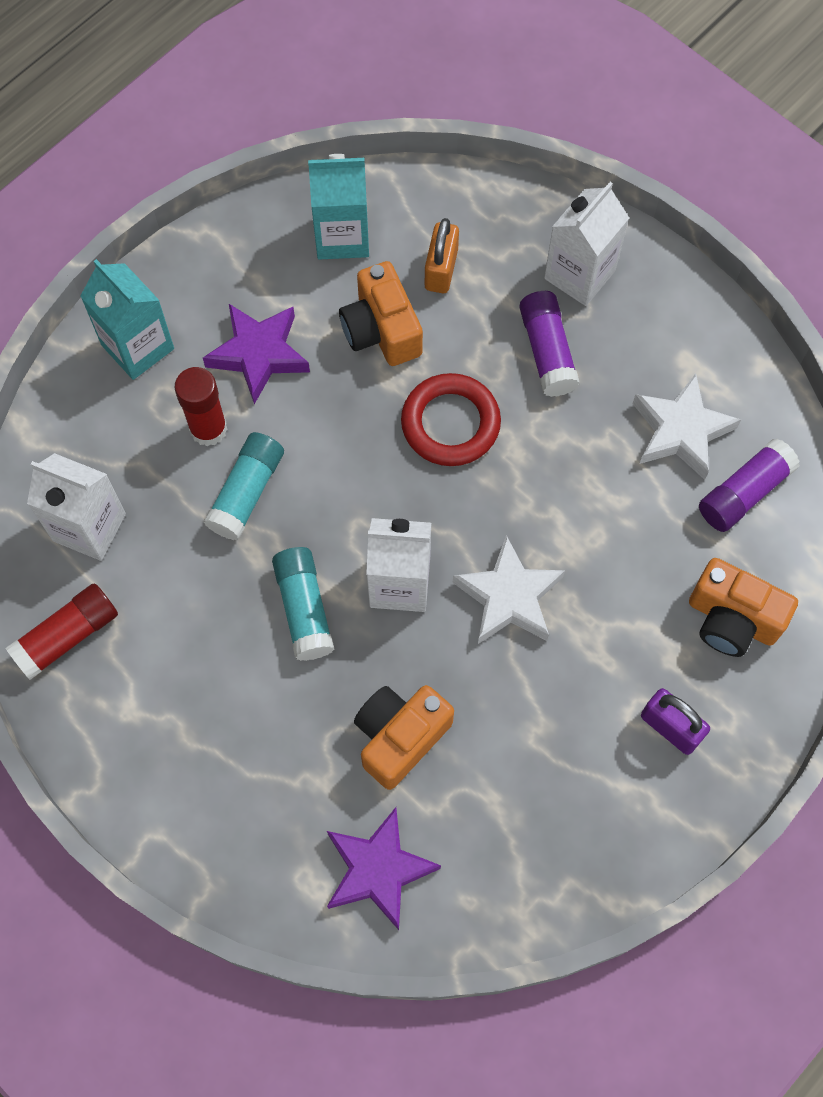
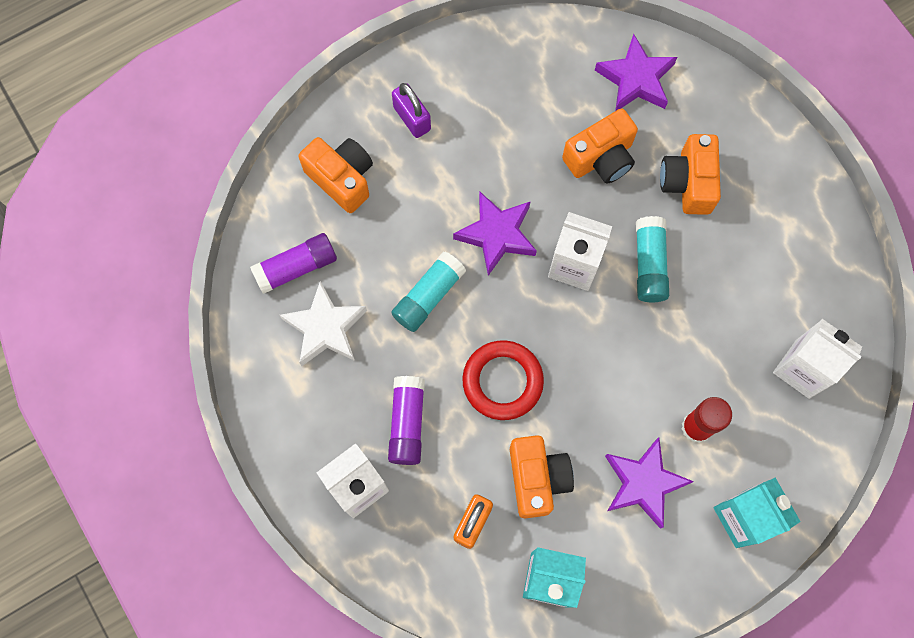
camera: 165 degrees left, 5 degrees up
red glue stick [5,583,118,680] -> none
turquoise glue stick [204,432,284,540] -> turquoise glue stick moved to [391,252,466,332]
white star [453,535,565,644] -> purple star [453,191,537,276]
none -> orange camera [660,134,721,215]

